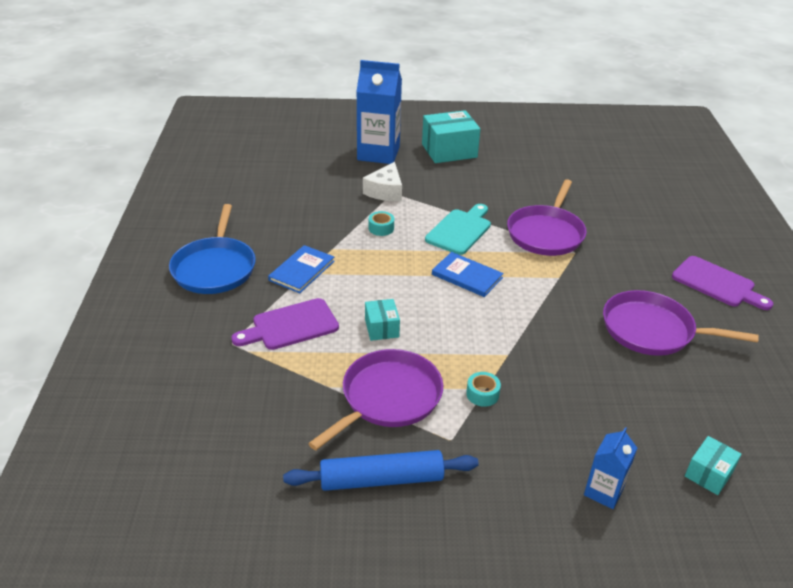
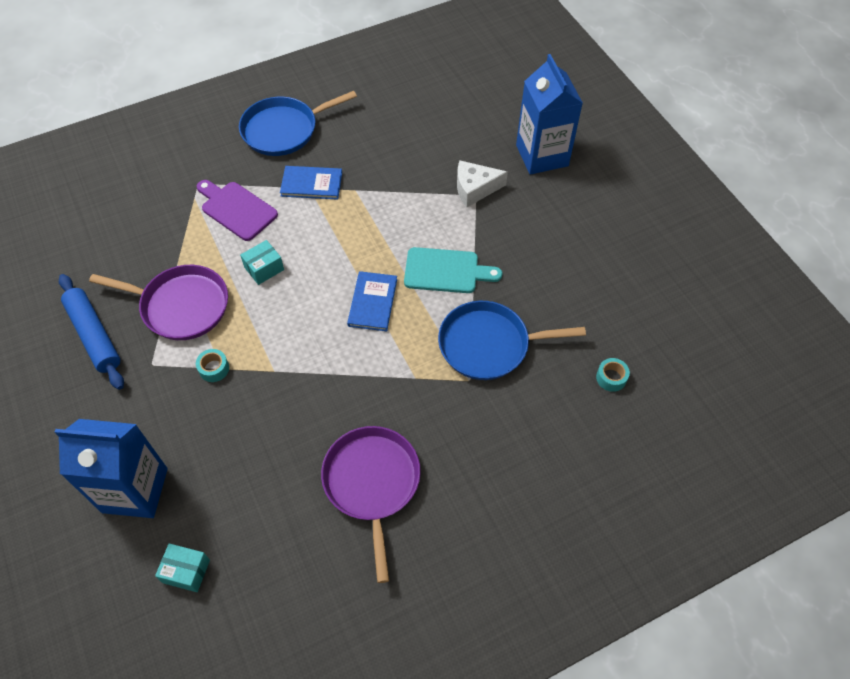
camera: 65 degrees right, 20 degrees up
turquoise tape [369,211,394,236] -> turquoise tape moved to [596,358,630,392]
turquoise box [422,110,481,163] -> none
purple pan [507,179,587,256] -> blue pan [438,301,586,380]
blue carton [584,427,637,509] -> blue carton [55,419,168,518], size x1.93
purple cutting board [672,256,773,310] -> none

